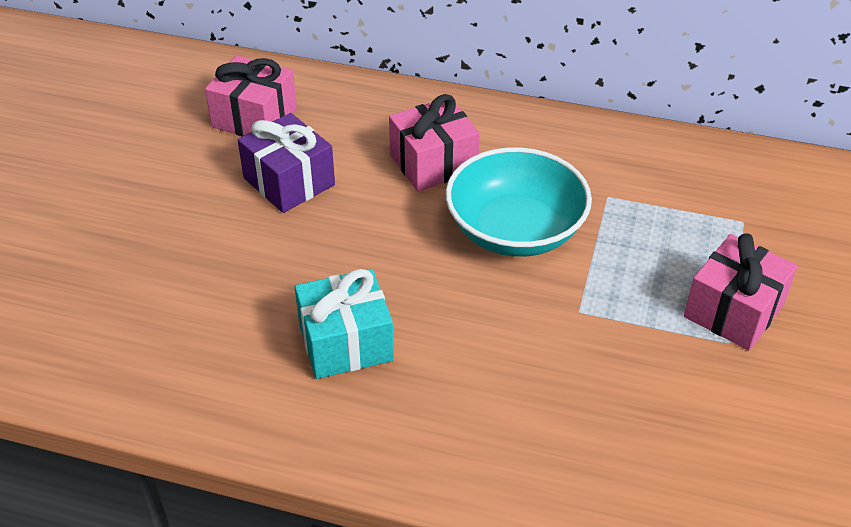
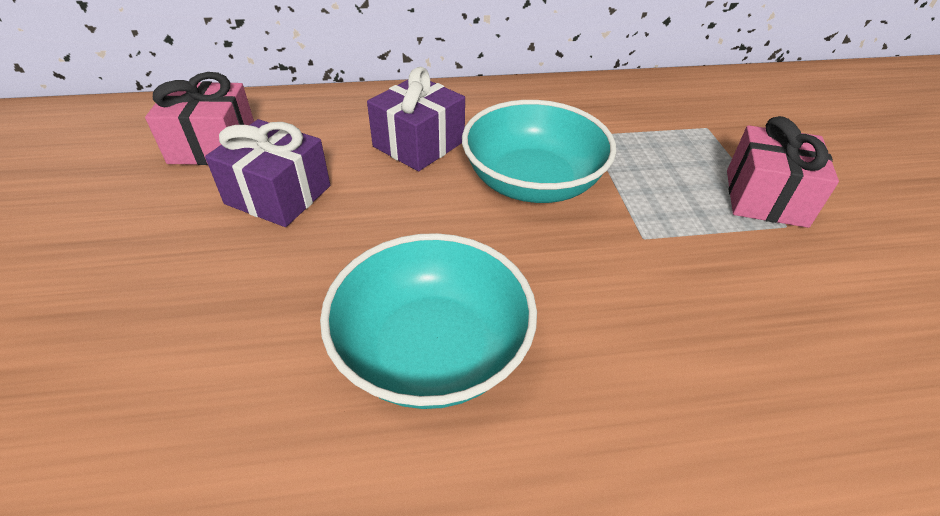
camera: 25 degrees left, 0 degrees up
turquoise gift [295,269,394,379] -> turquoise bowl [320,233,537,409]
pink gift [389,94,480,191] -> purple gift [367,67,465,171]

